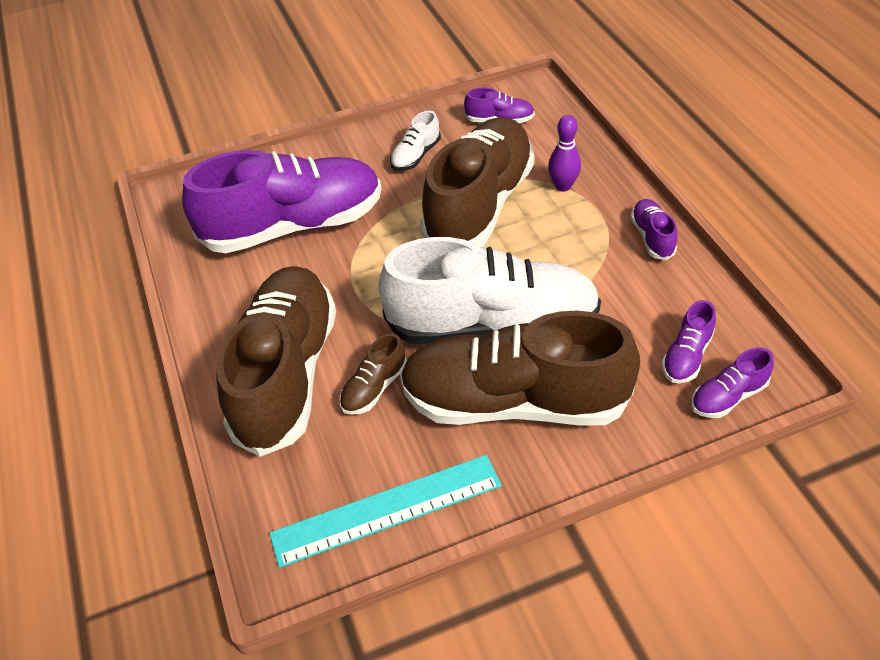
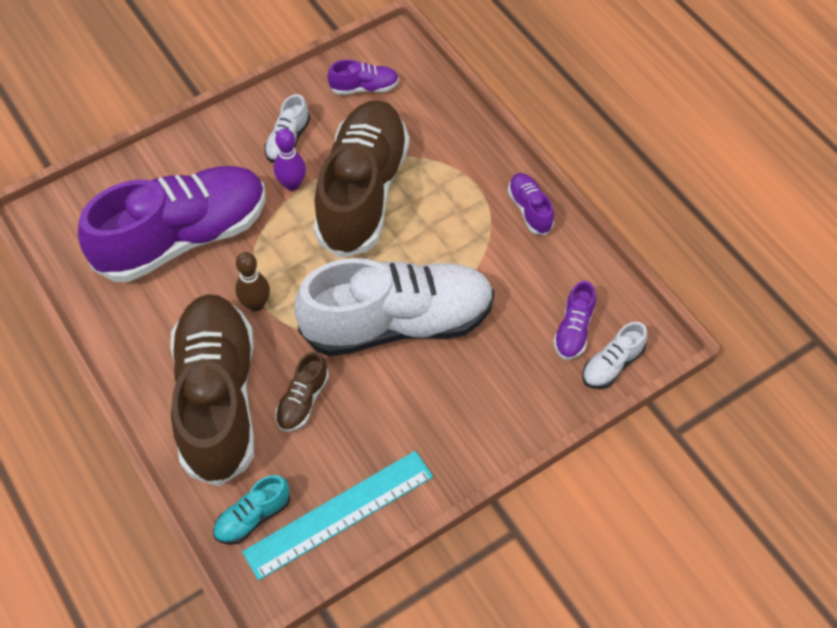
camera: 15 degrees left, 10 degrees up
brown shoe [400,311,640,426] -> none
purple bowling pin [548,115,581,192] -> purple bowling pin moved to [274,128,306,191]
purple shoe [691,347,774,418] -> white shoe [582,322,648,389]
none -> turquoise shoe [213,475,290,545]
none -> brown bowling pin [235,252,270,311]

